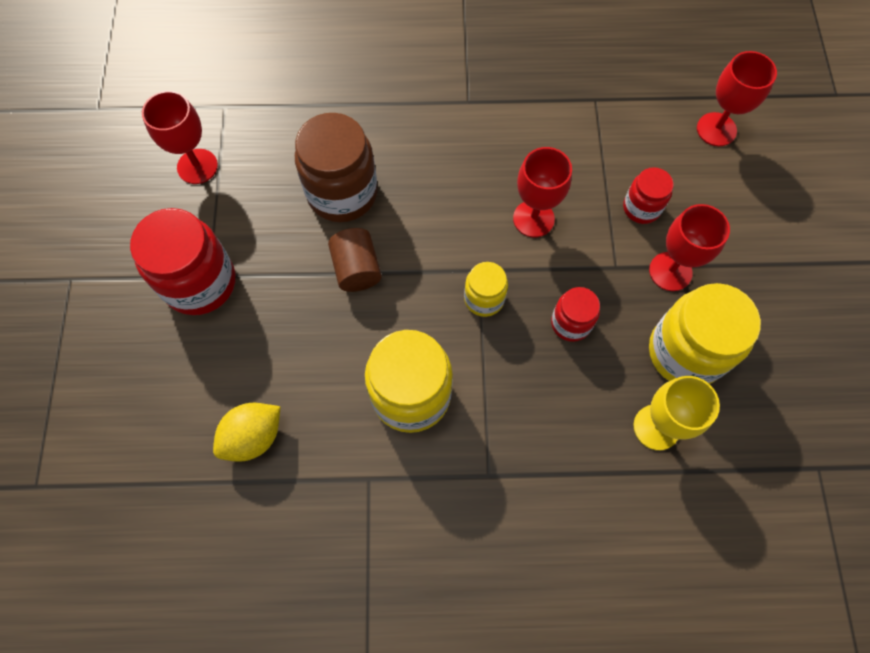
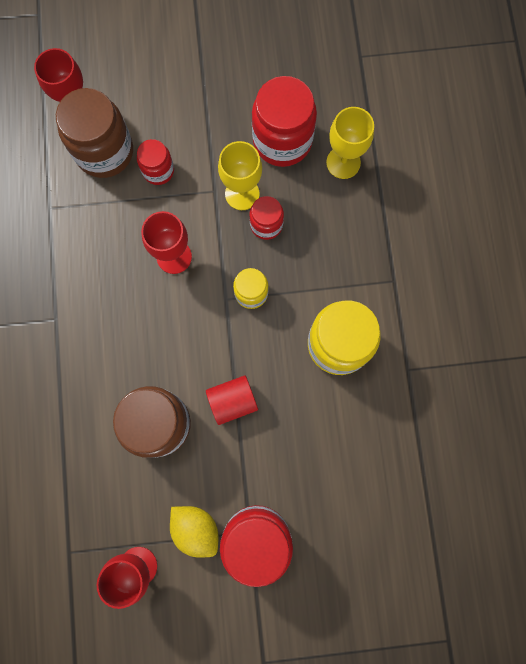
camera: 95 degrees left, 10 degrees up
yellow lemon [213,403,281,462] -> yellow lemon moved to [170,506,218,558]
brown cylinder [328,228,382,292] -> red cylinder [206,375,258,425]
red goblet [649,204,730,291] -> none
yellow jar [649,283,761,384] -> red jar [252,76,317,167]
none -> brown jar [56,88,133,178]
none -> yellow goblet [218,141,262,210]

